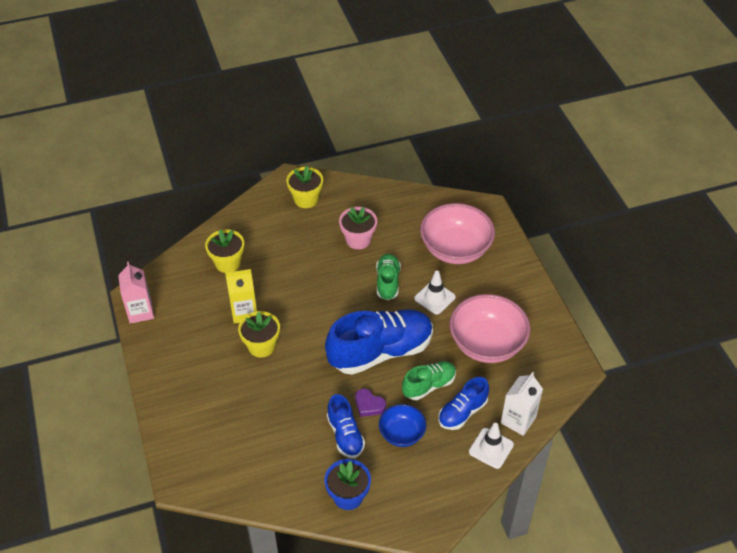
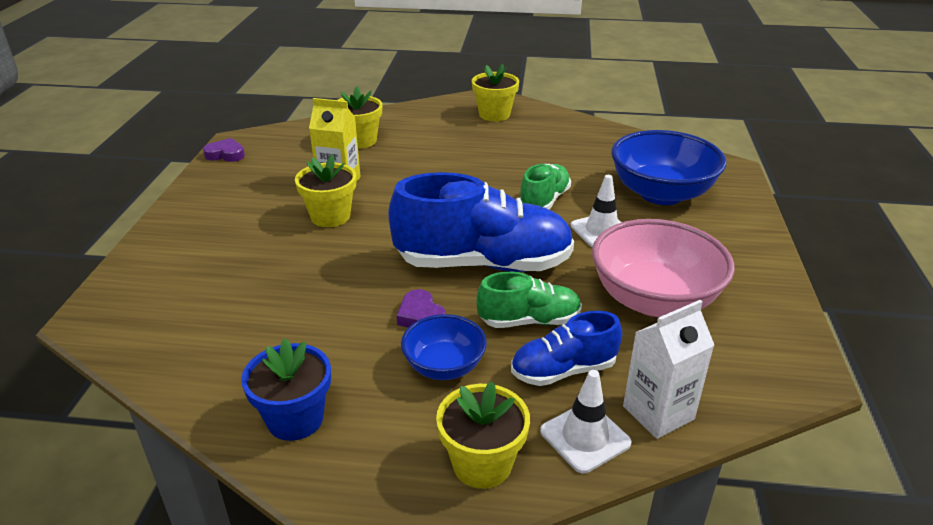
camera: 25 degrees right, 15 degrees down
pink carton [118,262,154,324] -> purple heart [203,138,245,162]
blue shoe [327,394,365,458] -> none
pink flower pot [339,207,377,249] -> none
pink bowl [420,203,495,264] -> blue bowl [611,130,726,205]
none -> yellow flower pot [436,382,530,489]

